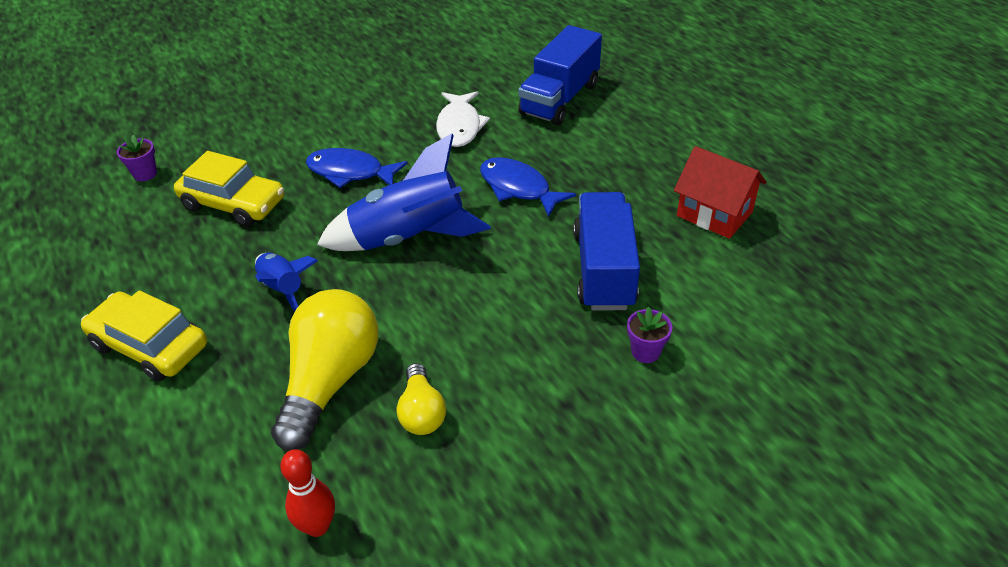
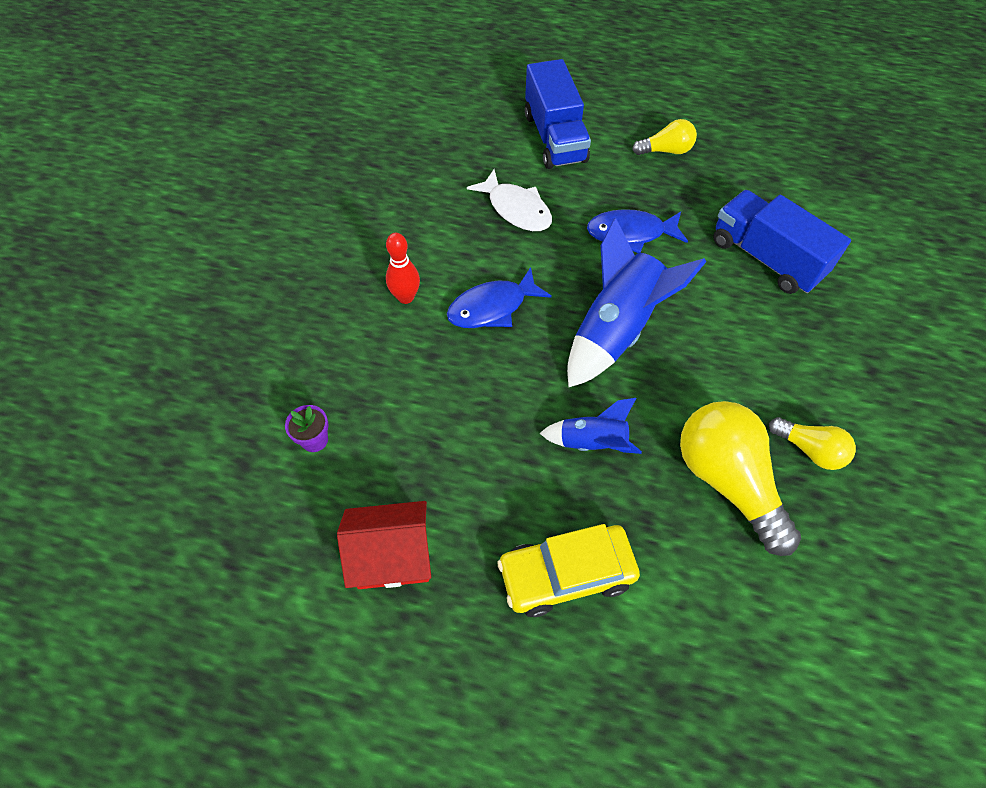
camera: 45 degrees left, 15 degrees up
yellow car [174,151,284,227] -> none
red bowling pin [280,449,335,537] -> red bowling pin moved to [386,233,420,304]
purple flower pot [627,307,672,363] -> none
red house [674,146,766,239] -> red house moved to [337,501,431,589]
none -> yellow light bulb [632,119,697,155]

